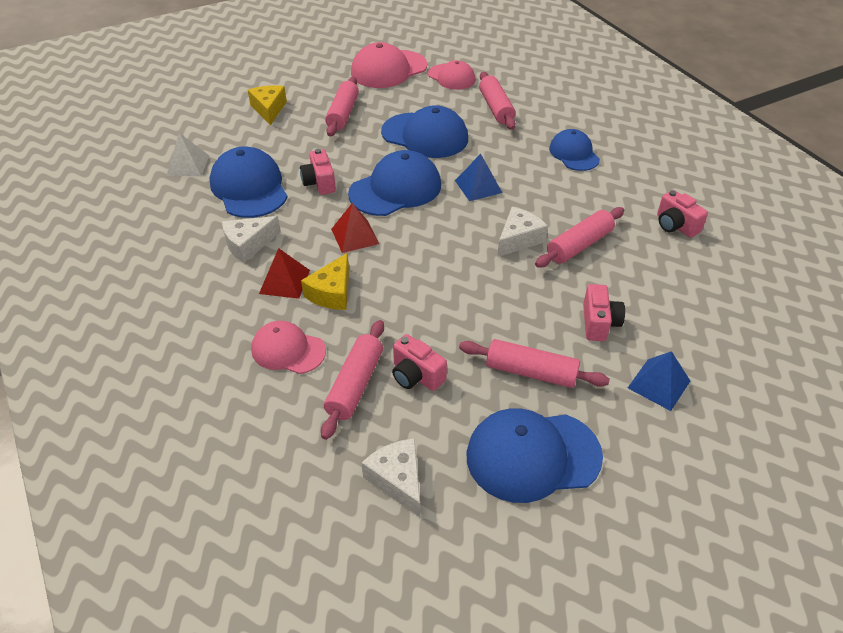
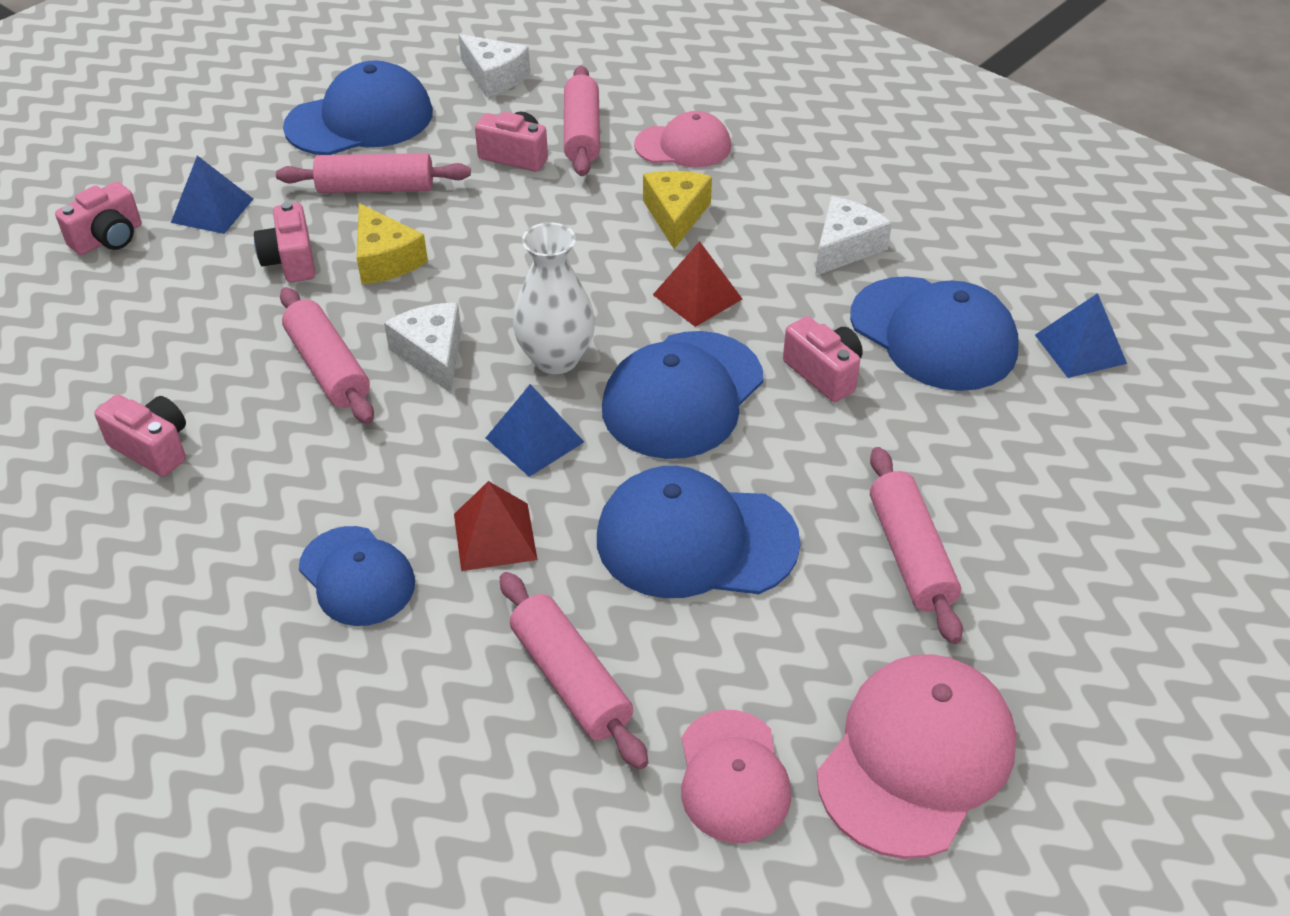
camera: 160 degrees right, 0 degrees up
white pyramid [166,133,209,176] -> blue pyramid [1035,293,1127,378]
yellow cheese [248,85,287,125] -> yellow cheese moved to [357,203,428,284]
red pyramid [259,248,310,299] -> red pyramid moved to [454,481,538,571]
pink cap [428,60,475,90] -> pink cap turned 120 degrees counterclockwise [681,710,791,843]
white cheese [497,207,548,257] -> white cheese turned 135 degrees clockwise [384,303,461,393]
pink rolling pin [535,207,624,268] -> pink rolling pin turned 60 degrees counterclockwise [280,287,374,424]
none -> pink camera [55,182,141,255]
none -> white vase [513,222,595,374]

